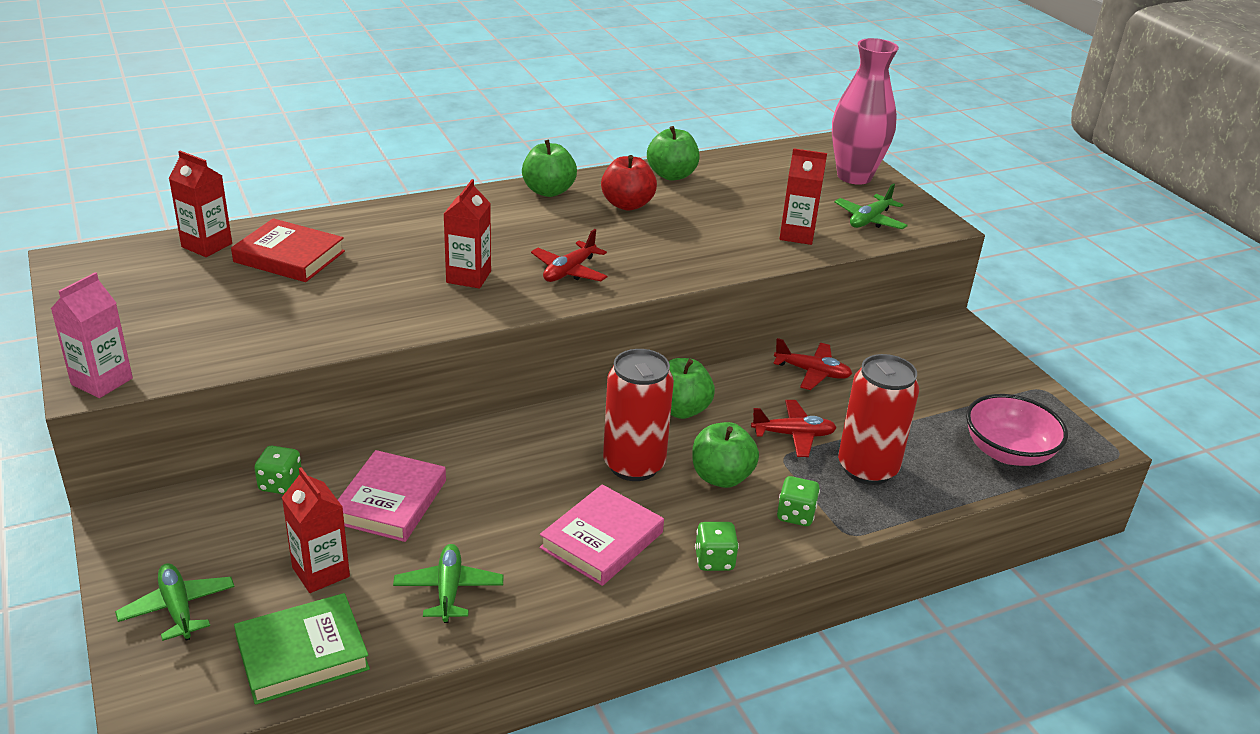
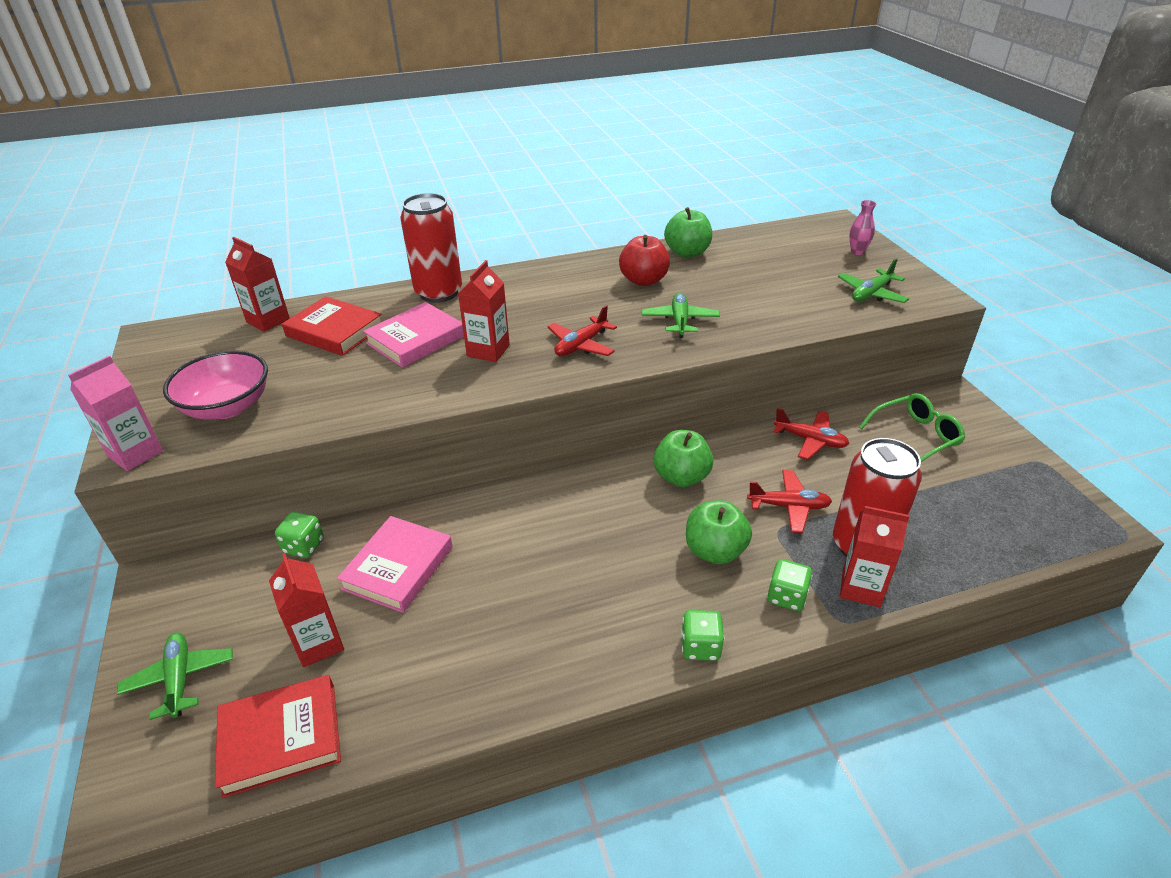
camera: 10 degrees right, 5 degrees up
green book [234,593,370,705] -> red book [215,675,341,798]
green plane [393,544,504,623] -> green plane moved to [641,293,720,338]
green apple [522,140,577,197] -> none
pink book [540,484,664,586] -> pink book moved to [363,302,464,368]
red can [603,349,674,481] -> red can moved to [401,193,462,303]
red carton [779,148,827,245] -> red carton moved to [840,506,910,607]
pink vase [832,38,899,185] -> pink vase [849,200,876,255], size x0.41
pink bowl [966,394,1068,466] -> pink bowl moved to [163,351,268,419]
none -> green glasses [859,393,965,462]

